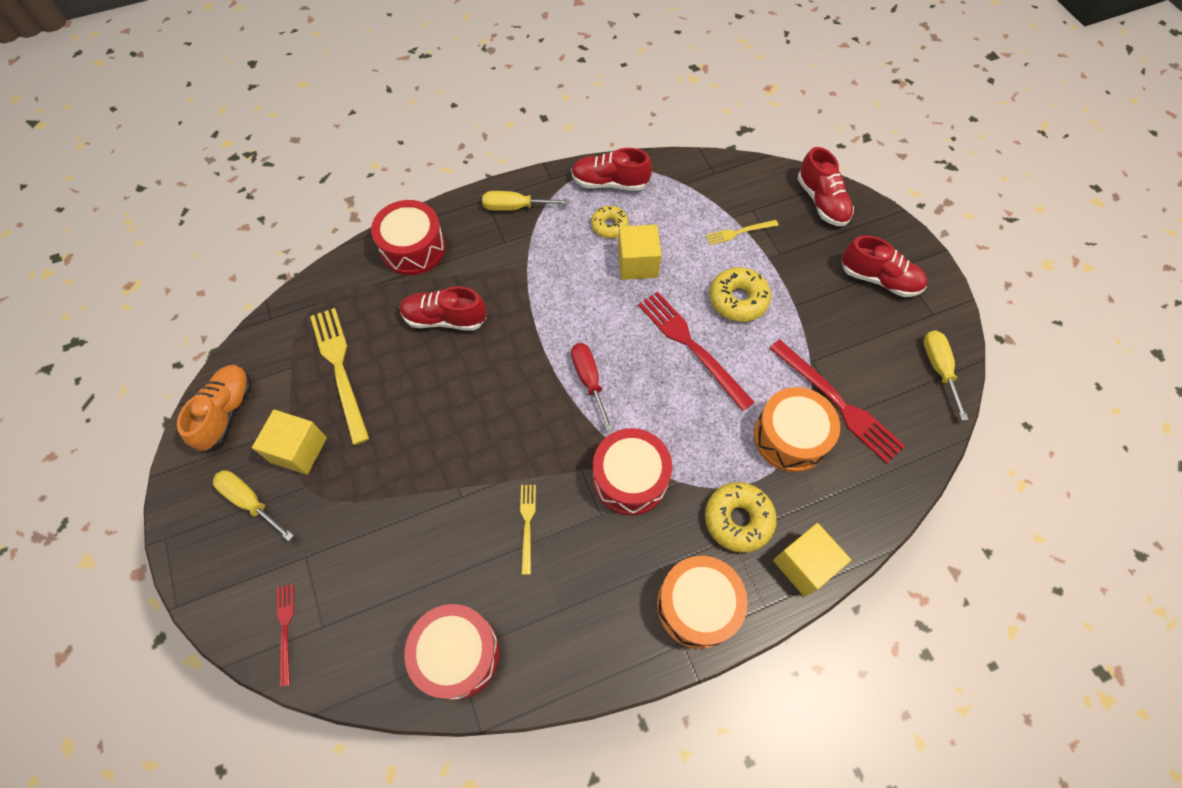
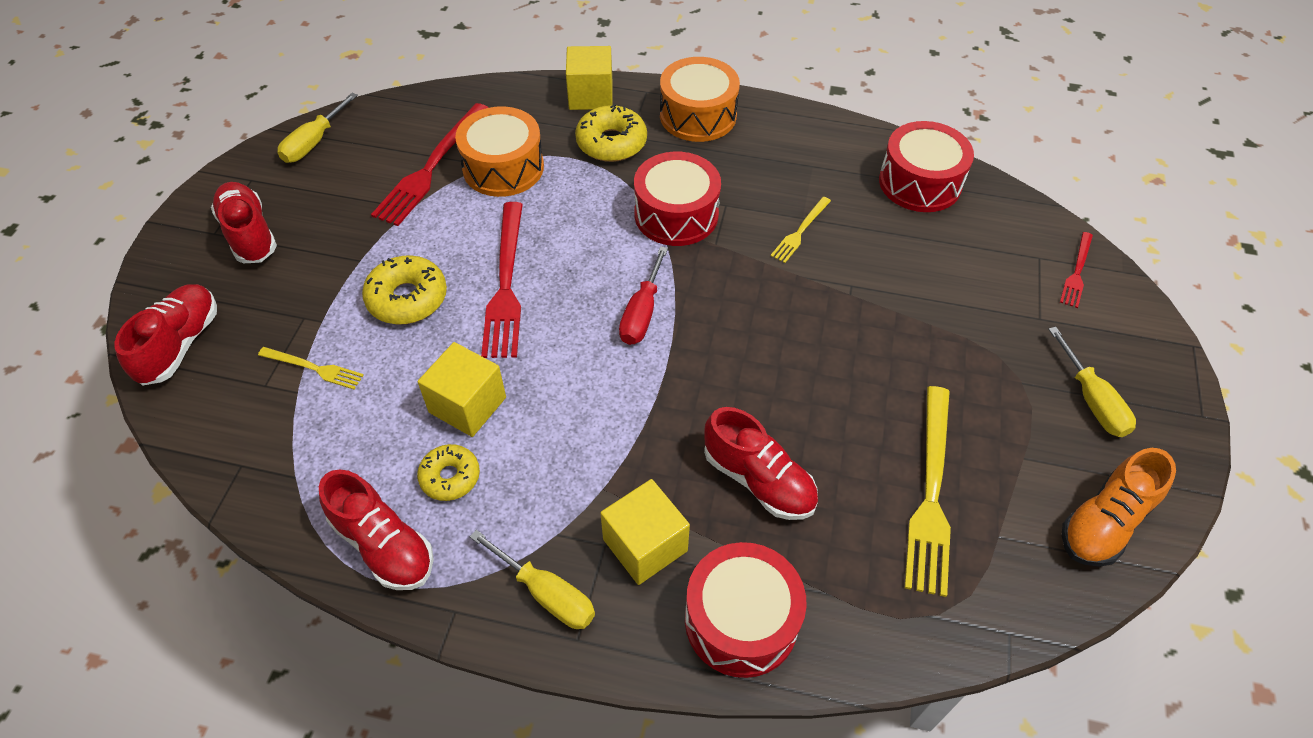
camera: 145 degrees left, 10 degrees down
yellow cube [252,409,327,475] -> yellow cube moved to [600,479,690,585]
red fork [769,339,905,464] -> red fork turned 150 degrees counterclockwise [371,103,489,226]

